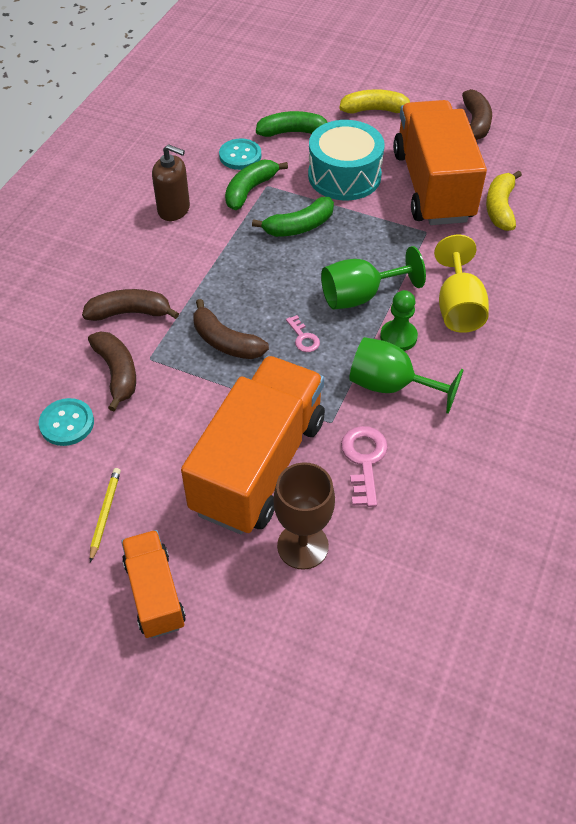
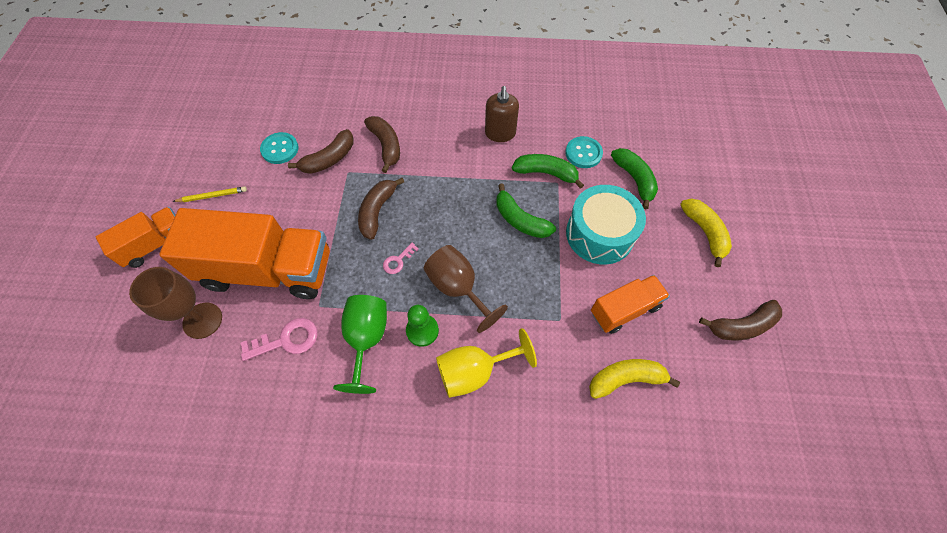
camera: 70 degrees right, 10 degrees up
green goblet [321,246,426,310] -> brown goblet [424,245,508,333]
orange truck [393,100,487,225] -> orange truck [591,275,670,334], size x0.53

